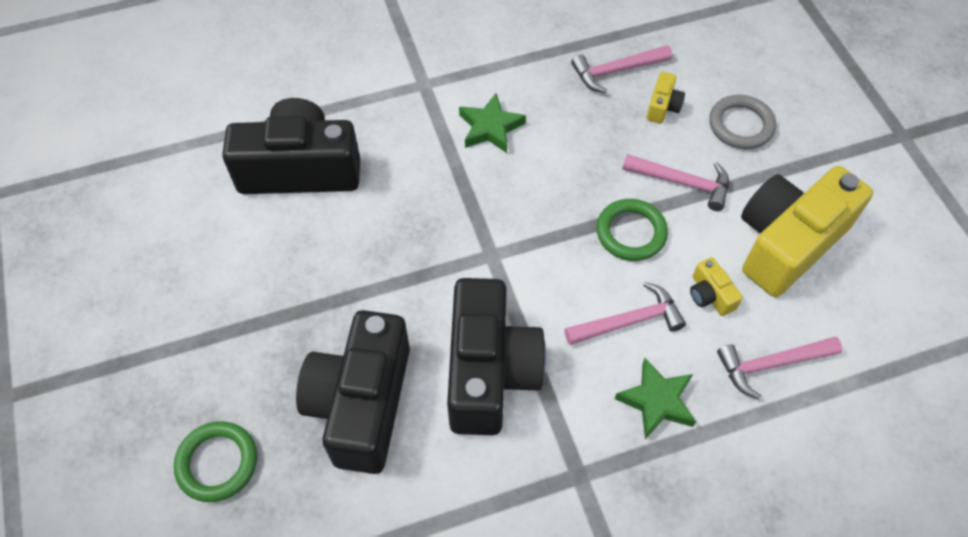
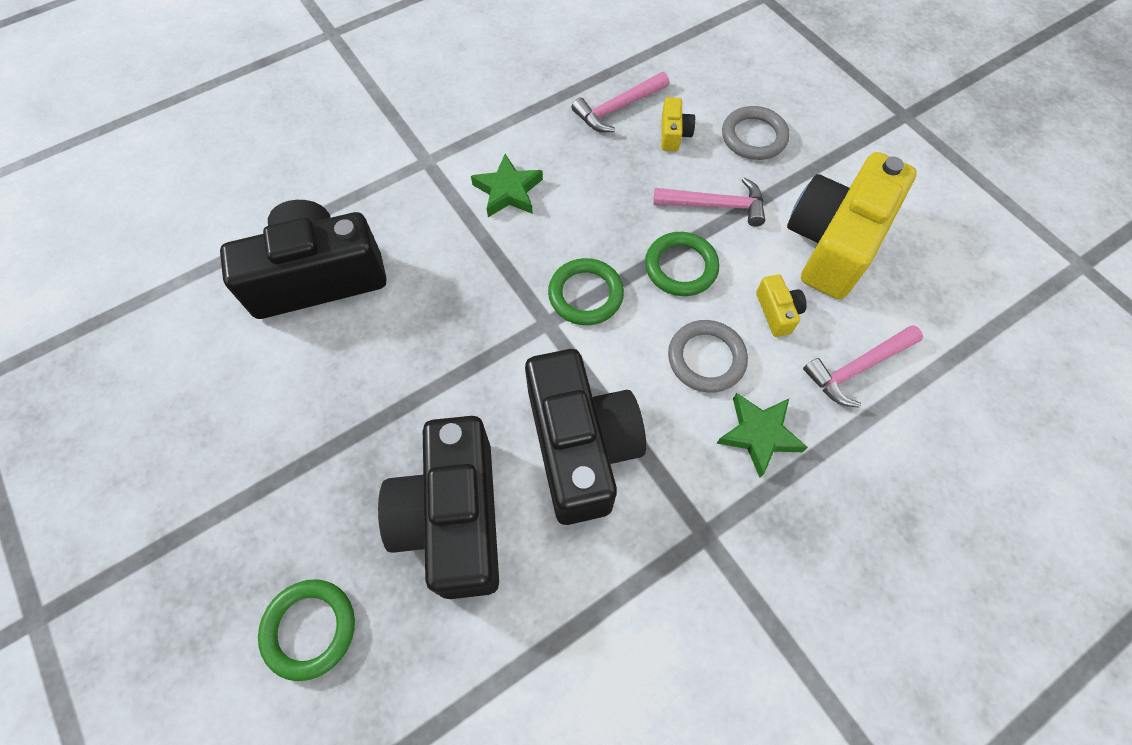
camera: 15 degrees left, 5 degrees up
pink hammer [565,282,686,345] -> grey ring [668,320,748,393]
yellow camera [690,257,743,316] -> yellow camera turned 150 degrees counterclockwise [756,274,807,337]
none -> green ring [548,258,624,325]

